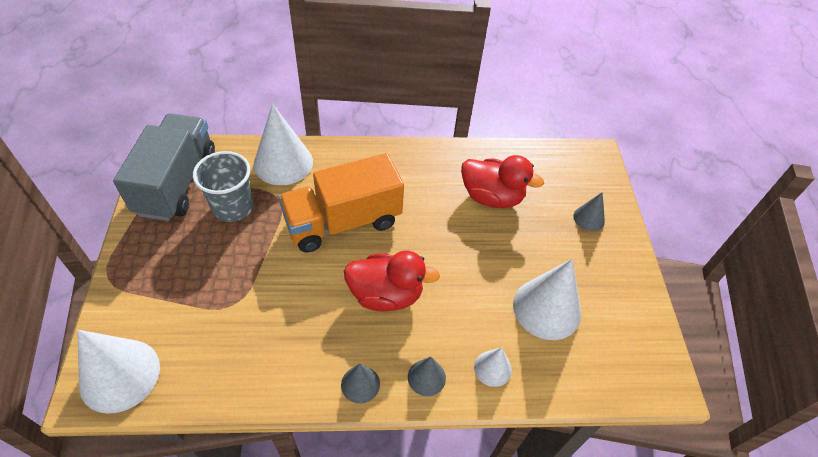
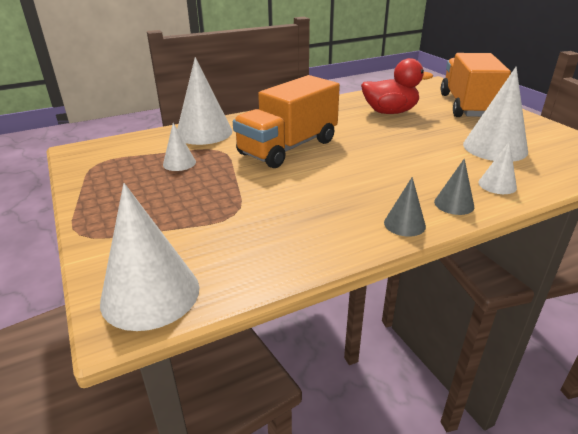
camera: 20 degrees left, 20 degrees down
grey truck [113,113,215,221] -> none
grey cup [193,151,253,222] -> white cone [163,123,196,171]
red duck [344,251,440,312] -> none
grey cone [573,192,605,231] -> orange truck [441,53,511,117]

